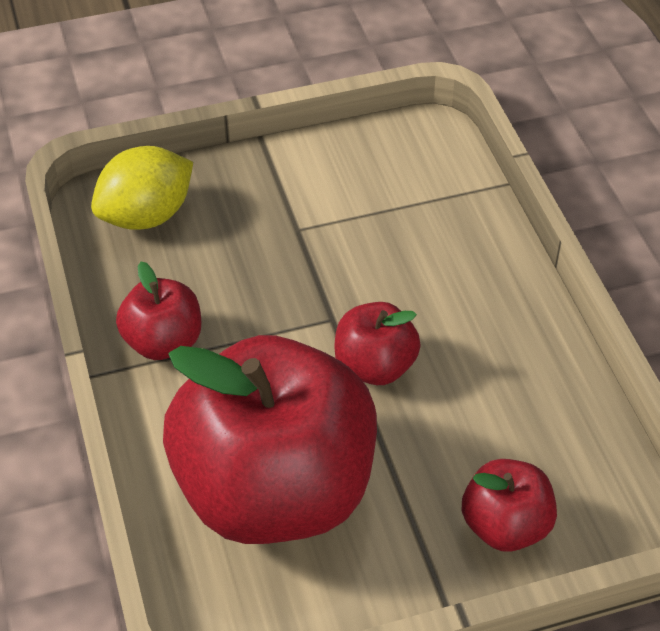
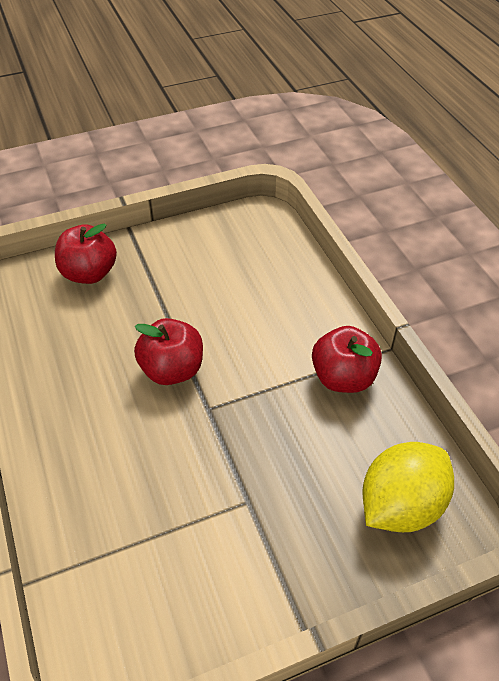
camera: 175 degrees right, 0 degrees up
red apple [163,335,377,544] -> none

